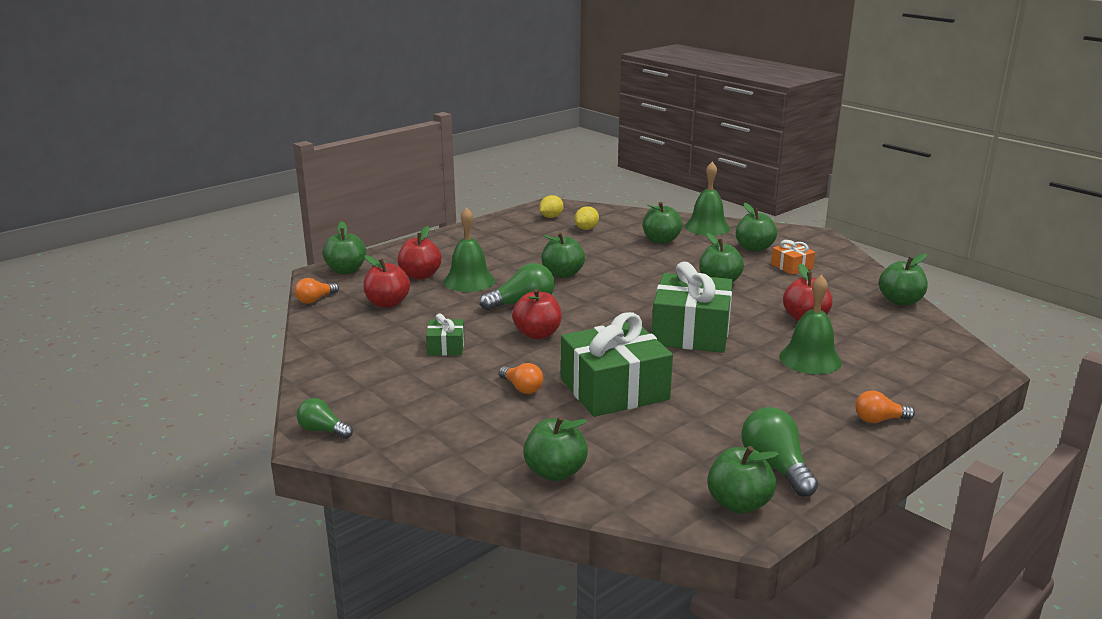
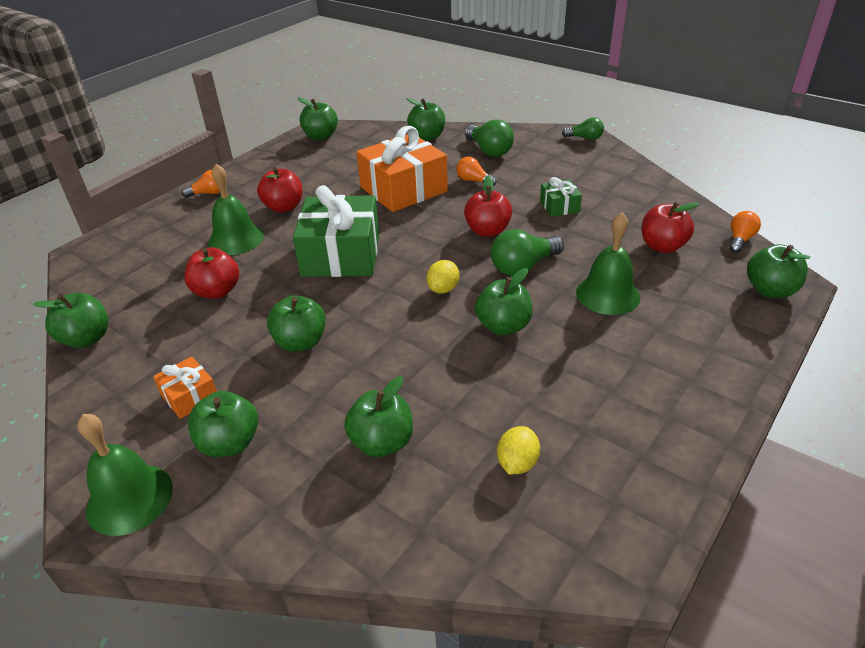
camera: 170 degrees right, 15 degrees up
red apple [398,226,442,279] -> red apple moved to [257,167,302,213]
yellow lemon [539,195,563,218] -> yellow lemon moved to [426,260,459,294]
green gift [561,312,673,417] -> orange gift [356,126,448,212]
green bell [685,162,730,236] -> green bell moved to [77,414,173,536]
green light bulb [741,407,818,497] -> green light bulb moved to [465,119,514,157]

